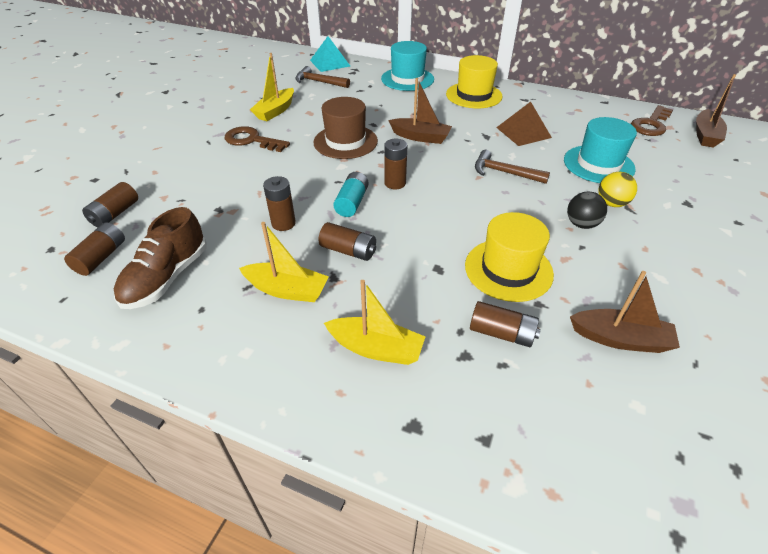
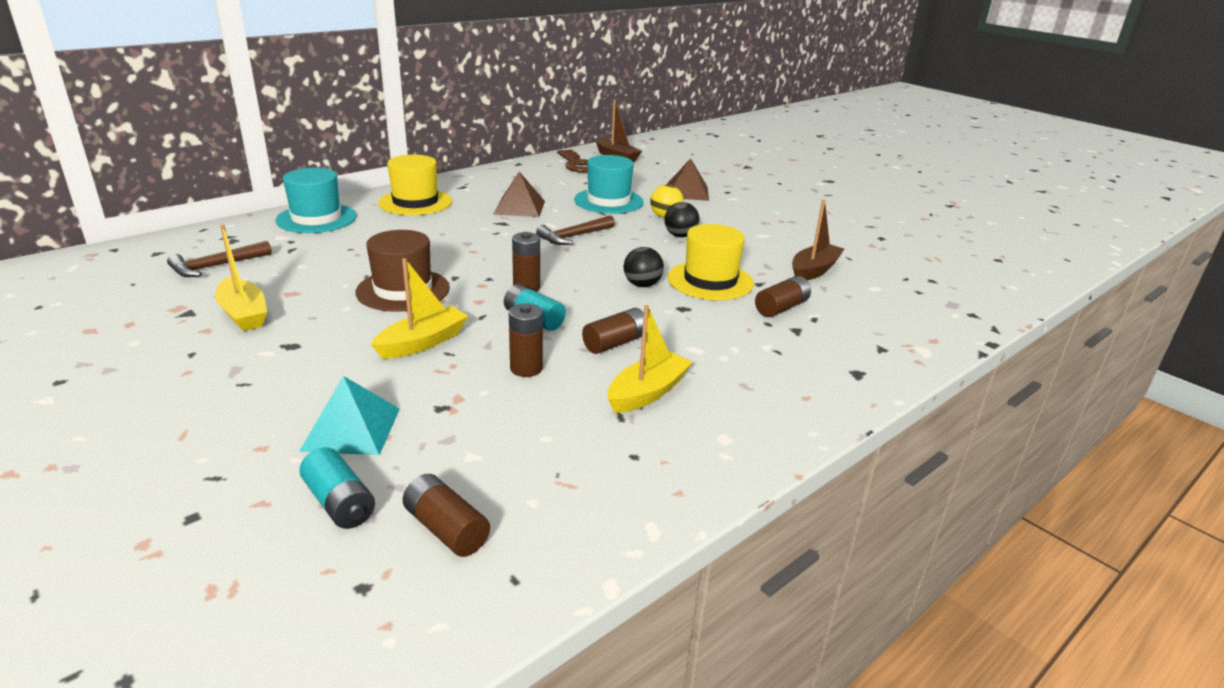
camera: 65 degrees left, 15 degrees down
brown battery [82,182,138,227] -> turquoise battery [299,447,375,529]
brown shoe [114,207,207,309] -> none
brown key [224,126,290,152] -> none
turquoise pyramid [310,36,350,72] -> turquoise pyramid moved to [299,376,400,455]
yellow boat [324,280,425,365] -> yellow boat moved to [371,258,468,359]
brown boat [388,78,452,144] -> none
none -> black ball [624,247,664,287]
none -> brown pyramid [667,158,709,201]

